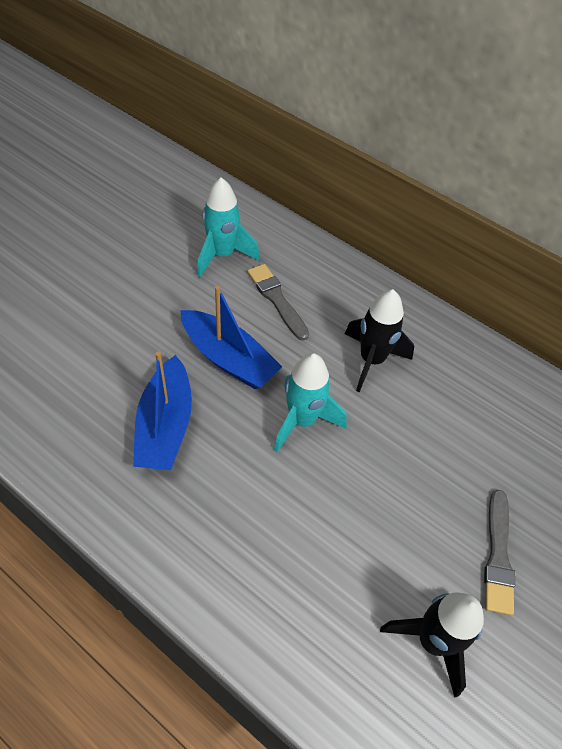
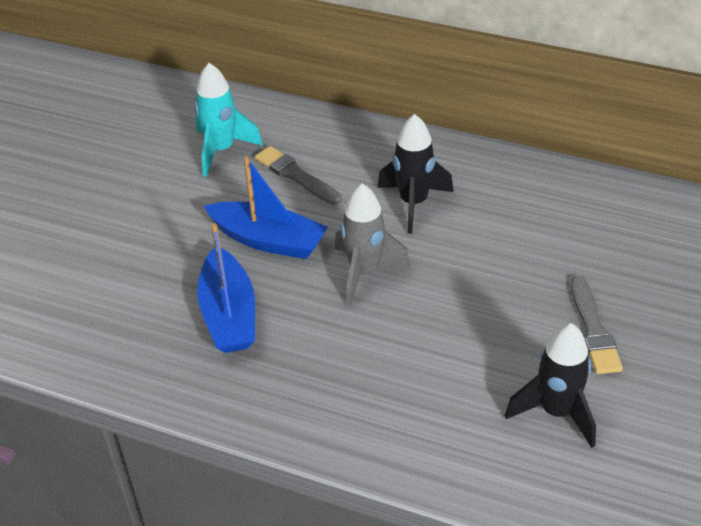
camera: 10 degrees left, 10 degrees down
turquoise rocket [274,353,347,452] -> grey rocket [335,184,411,306]

